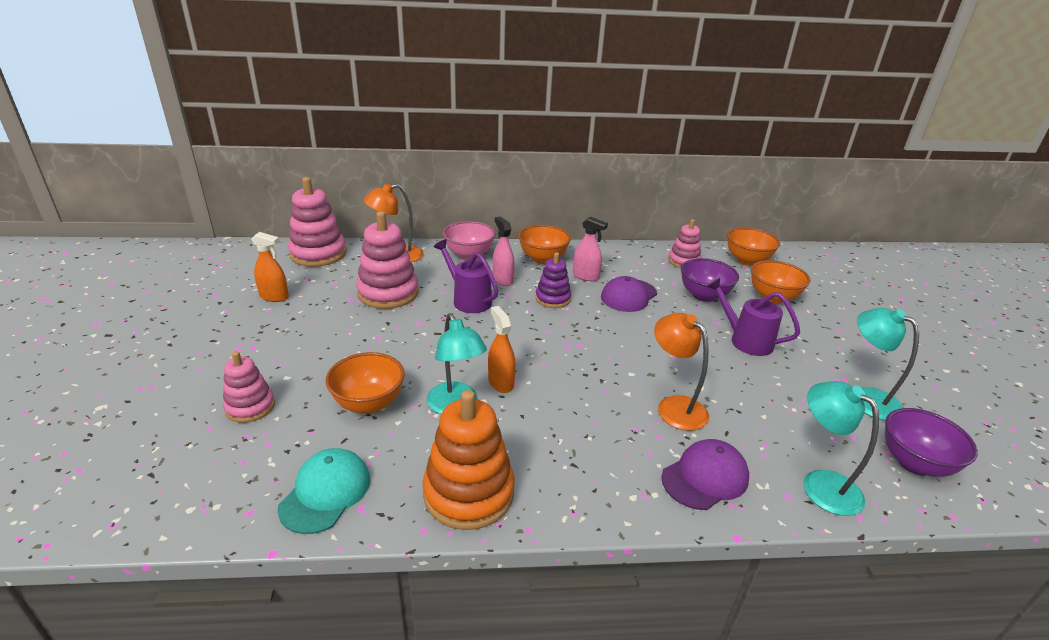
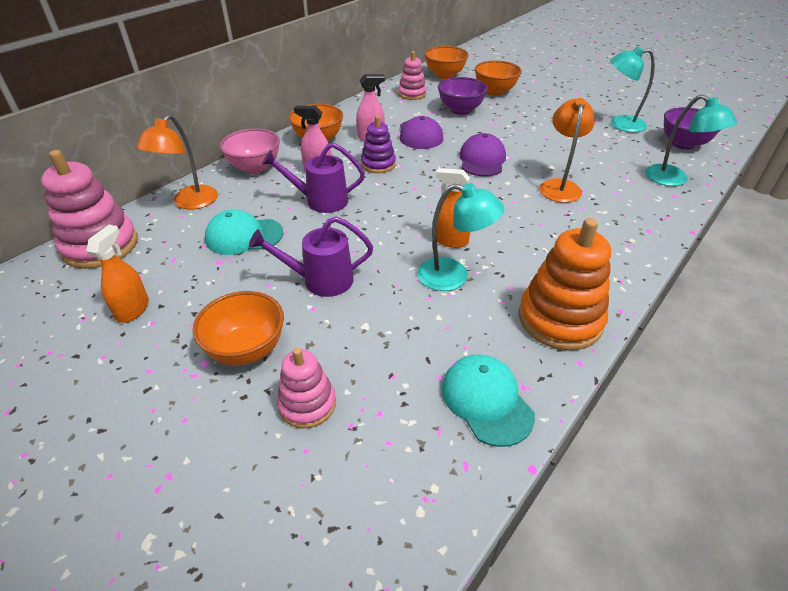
camera: 45 degrees left, 10 degrees up
orange spray bottle [251,232,289,302] -> orange spray bottle turned 45 degrees counterclockwise [86,225,149,323]
orange bowl [325,352,404,414] -> orange bowl moved to [193,291,284,366]
pink stacking toy [356,211,419,309] -> turquoise cap [205,210,283,255]
orange lamp [654,313,709,431] -> orange lamp turned 90 degrees clockwise [539,98,595,203]
purple cap [661,439,749,510] -> purple cap moved to [459,133,506,176]
purple watering can [706,278,800,356] -> purple watering can moved to [249,216,373,297]
turquoise lamp [803,381,879,516] -> turquoise lamp turned 135 degrees counterclockwise [645,94,737,186]

